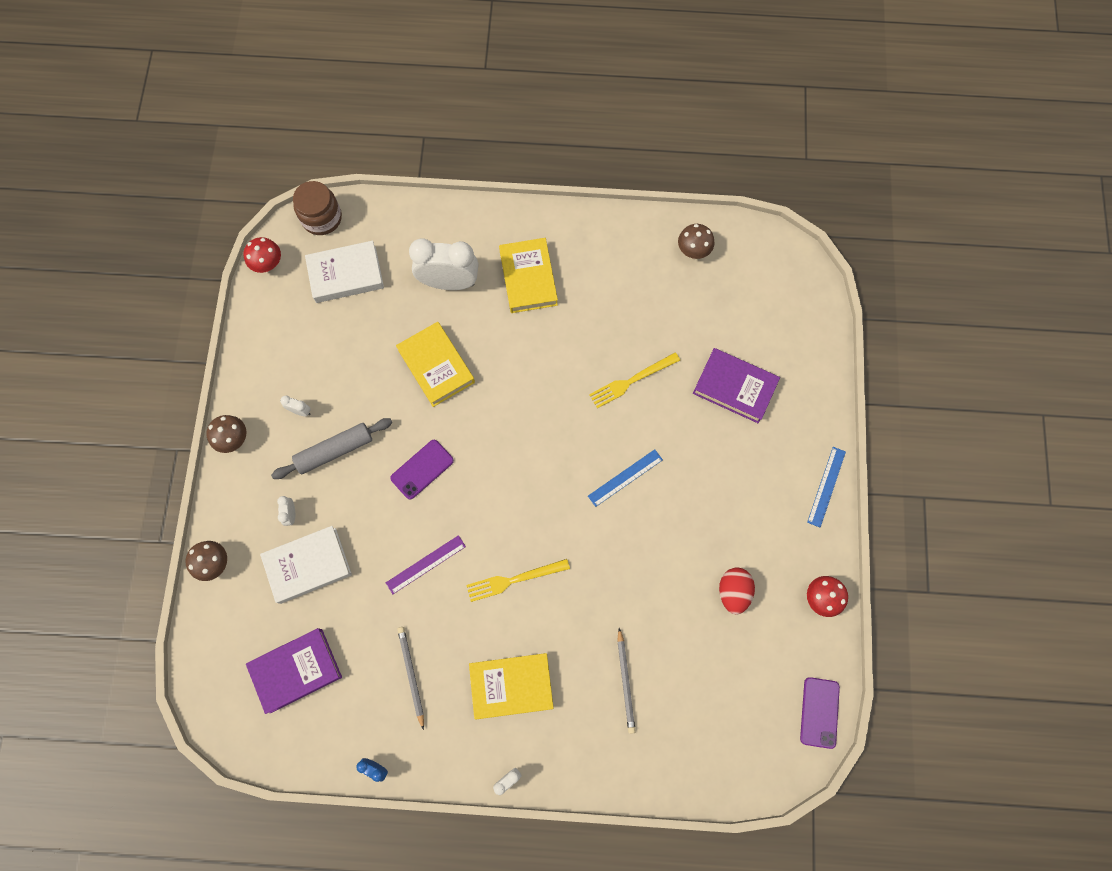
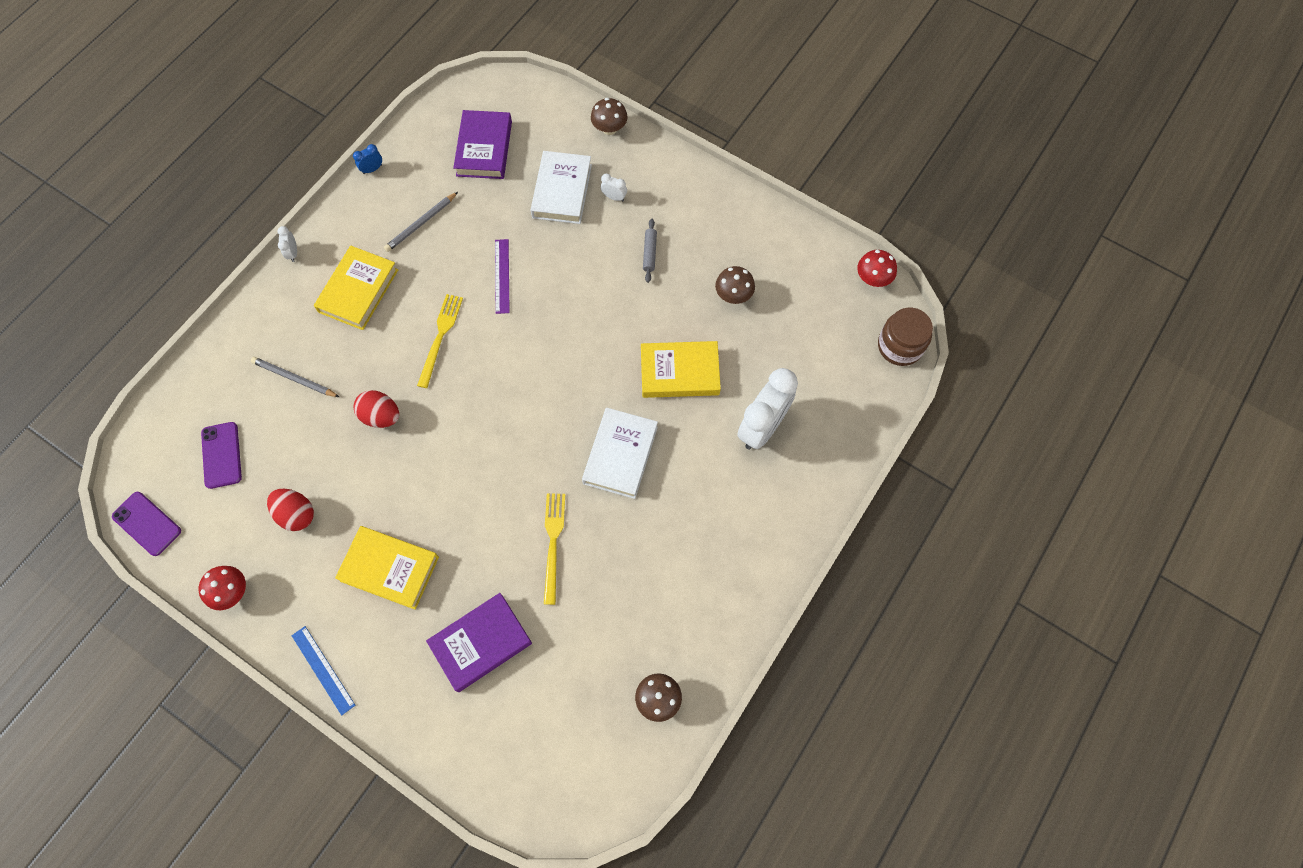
camera: 120 degrees right, 5 degrees down
brown mushroom [206,415,247,453] -> brown mushroom moved to [715,266,755,304]
grey rolling pin [271,418,392,479] -> grey rolling pin [643,219,657,283], size x0.56
white clock [280,396,311,417] -> none
white book [305,241,384,303] -> white book moved to [582,408,658,499]
purple phone [390,440,454,499] -> purple phone moved to [201,422,242,489]
grey pencil [397,627,424,730] -> grey pencil turned 120 degrees clockwise [384,192,458,252]
yellow book [499,238,558,313] -> yellow book moved to [335,526,439,610]
blue ruler [588,449,663,507] -> none
none -> red egg [354,390,399,428]

